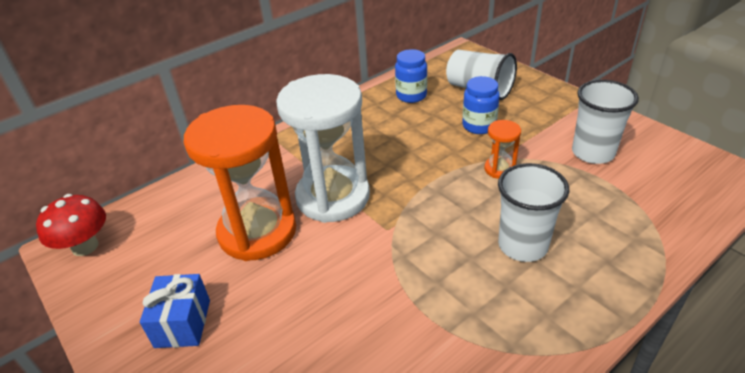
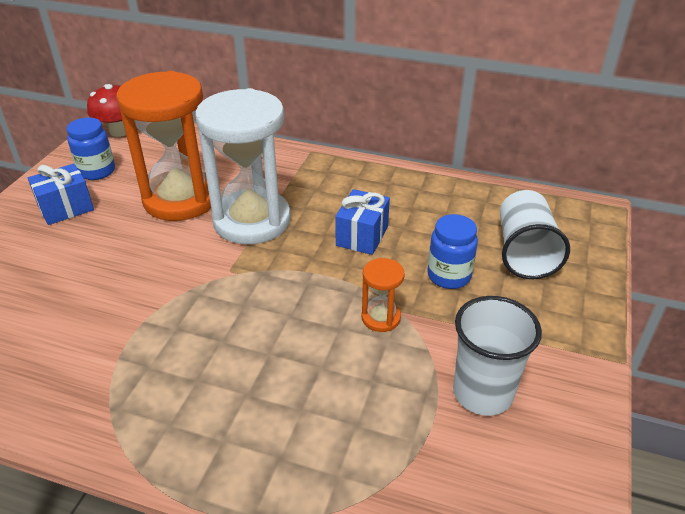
camera: 55 degrees right, 0 degrees up
blue jar [395,49,427,103] -> blue jar moved to [67,118,115,180]
white cup [498,163,569,262] -> none
none -> blue gift [335,189,390,255]

